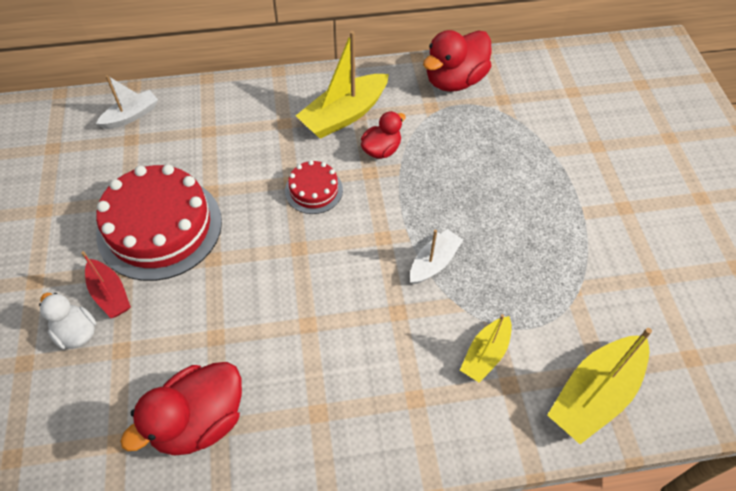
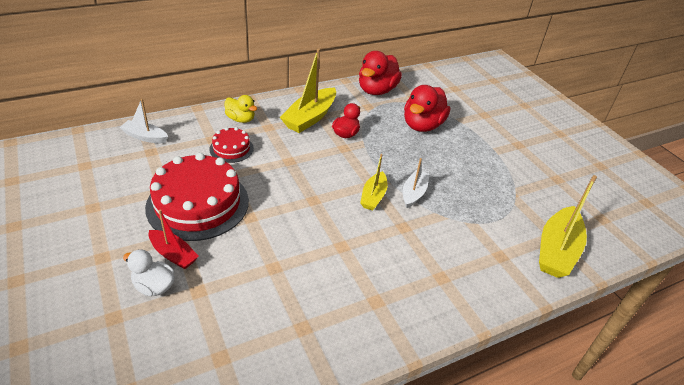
camera: 20 degrees left, 15 degrees down
white boat [96,75,158,129] -> white boat turned 105 degrees counterclockwise [120,99,168,143]
red duck [120,362,242,455] -> red duck moved to [404,85,450,132]
red cake [285,160,343,214] -> red cake moved to [209,127,254,163]
yellow boat [460,314,512,383] -> yellow boat moved to [360,154,387,210]
none -> yellow duck [225,95,257,123]

